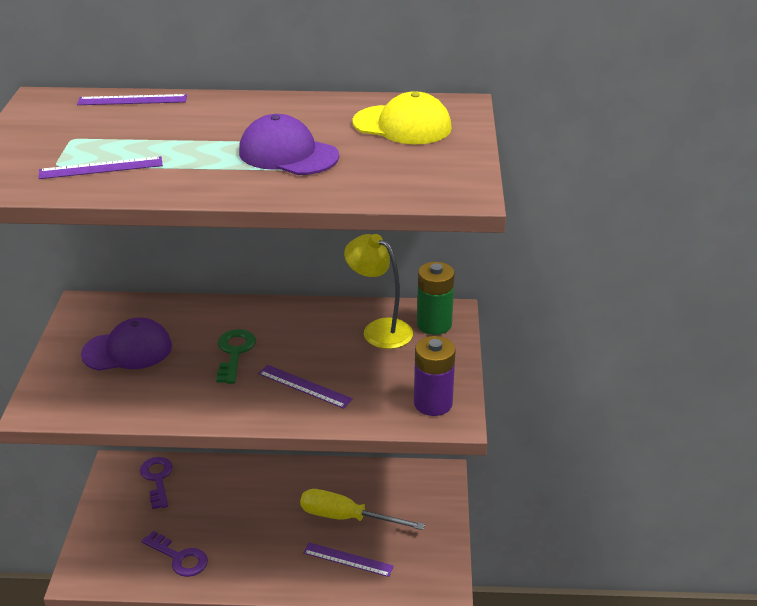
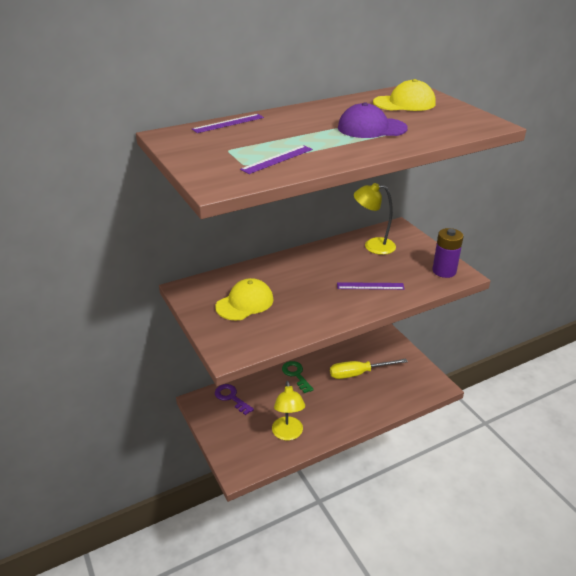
camera: 30 degrees left, 0 degrees up
purple cap [81,318,172,371] -> yellow cap [216,278,274,320]
purple key [141,531,208,577] -> yellow lamp [272,381,305,441]
green key [216,329,256,384] -> green key moved to [282,361,314,393]
purple ruler [303,542,394,577] -> none
green battery [417,262,455,335] -> none

